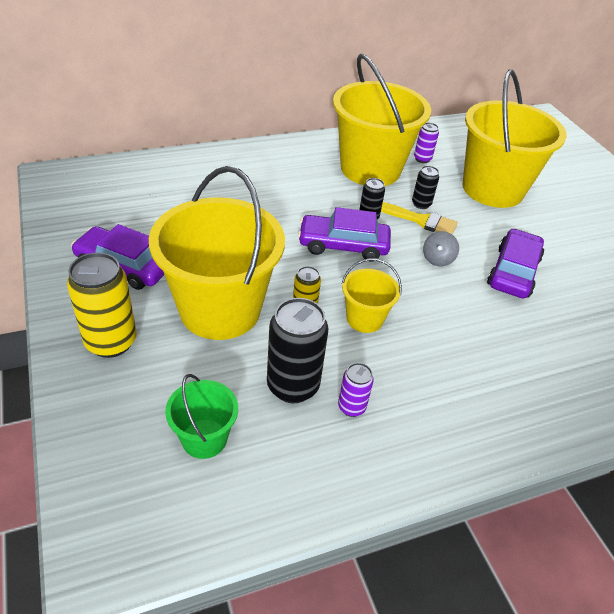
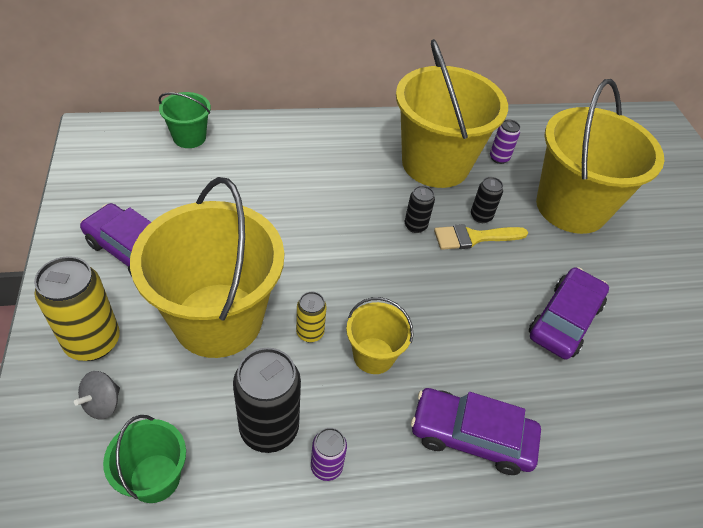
camera: 10 degrees right, 5 degrees up
purple car [298,207,391,259] -> purple car moved to [411,388,541,475]
yellow brush [381,202,458,235] -> yellow brush turned 135 degrees clockwise [434,224,528,250]
grey spinning top [423,231,459,266] -> grey spinning top moved to [74,371,120,420]
none -> green bucket [158,92,211,148]

